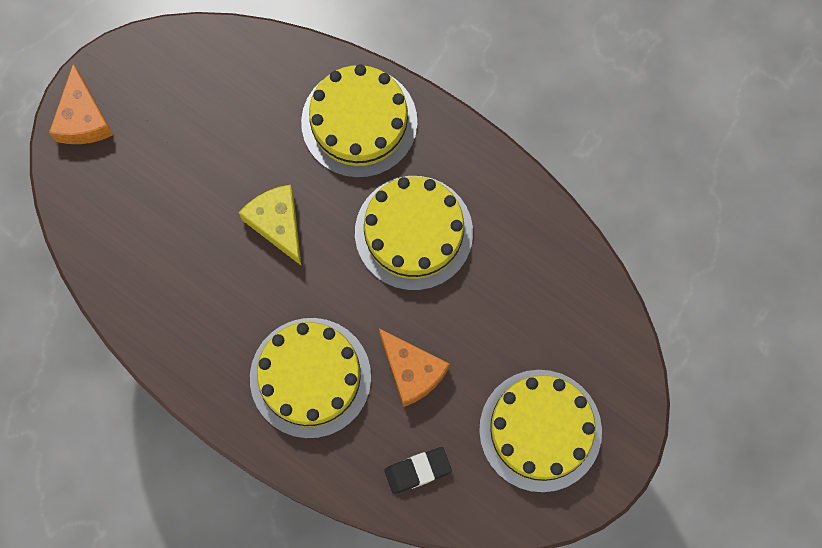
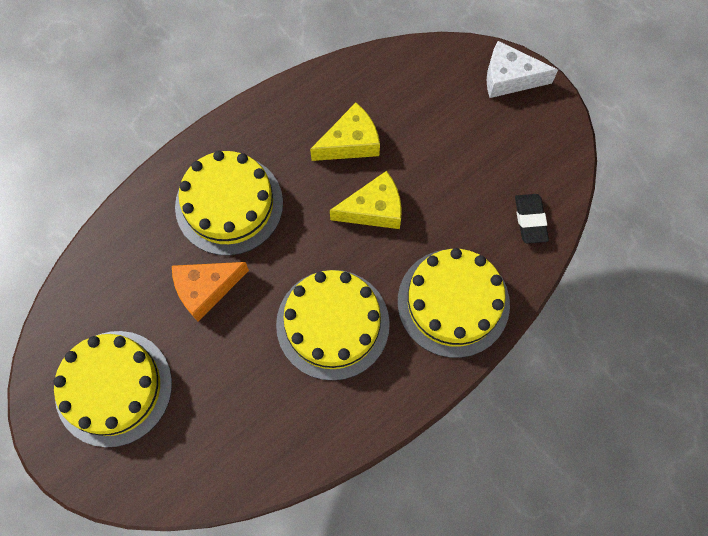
camera: 105 degrees right, 5 degrees down
orange cheese [49,64,113,144] -> white cheese [487,41,558,98]
black eraser [384,447,452,494] -> black eraser moved to [515,194,549,244]
none -> yellow cheese [310,103,380,161]

